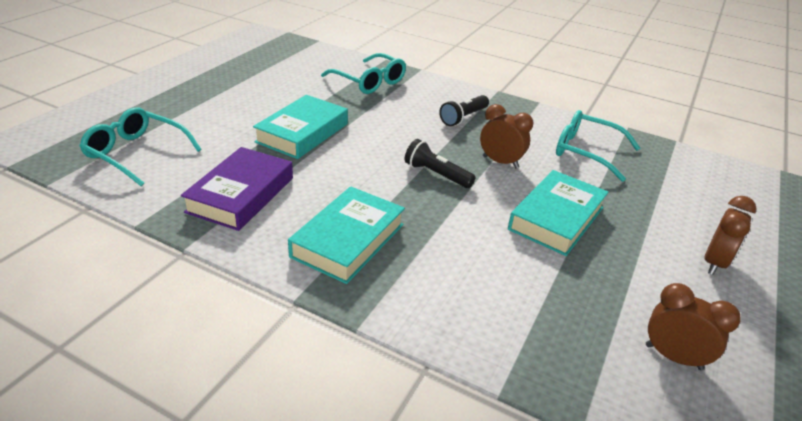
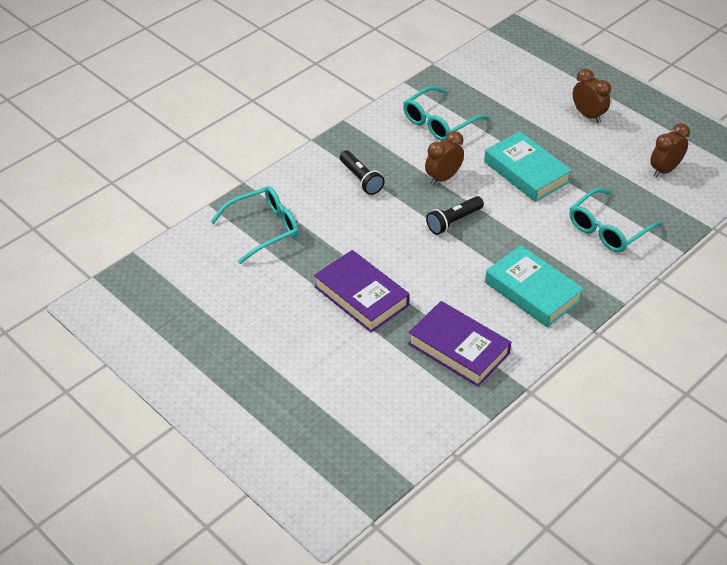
camera: 70 degrees left, 10 degrees up
turquoise glasses [79,108,202,186] -> turquoise glasses moved to [569,188,662,252]
turquoise book [253,95,348,159] -> purple book [314,250,410,333]

